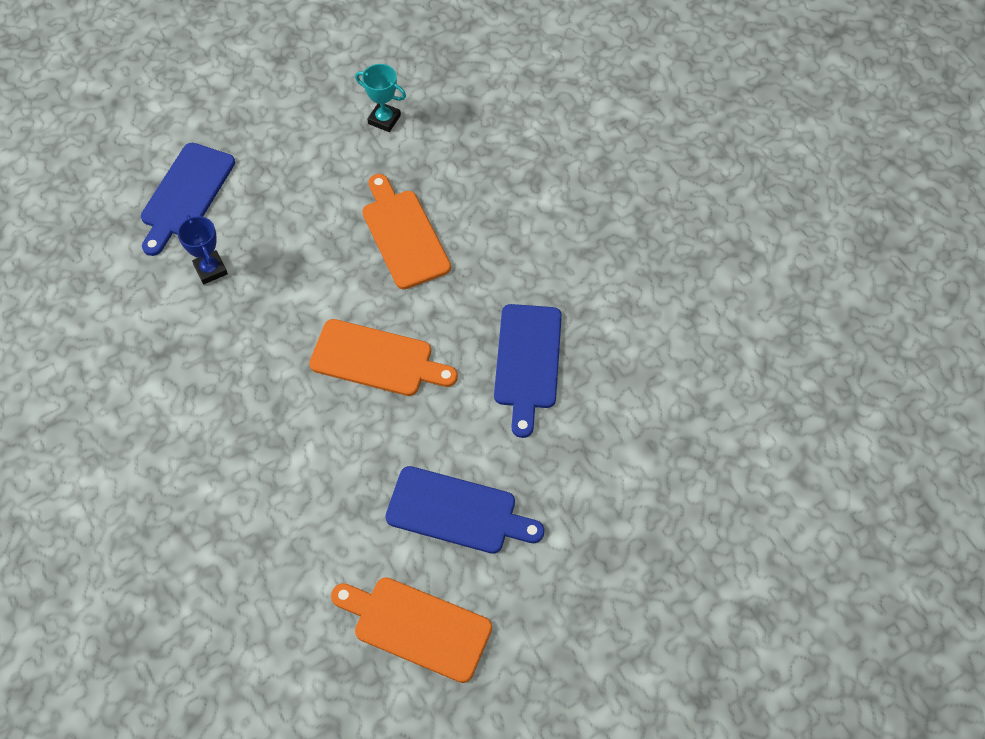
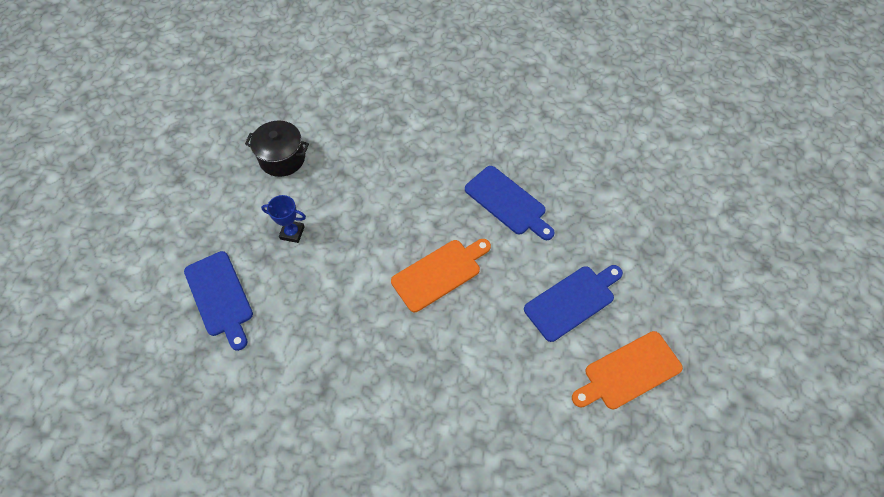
camera: 50 degrees left, 0 degrees up
blue trophy [177,215,228,284] -> blue trophy moved to [261,195,306,243]
turquoise trophy [355,64,406,132] -> black pot [245,121,309,177]
orange cutting board [362,174,451,289] -> none

